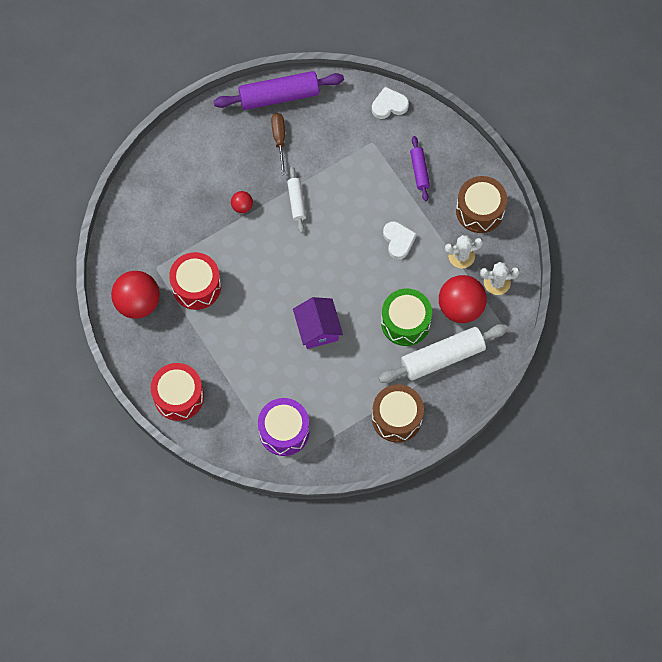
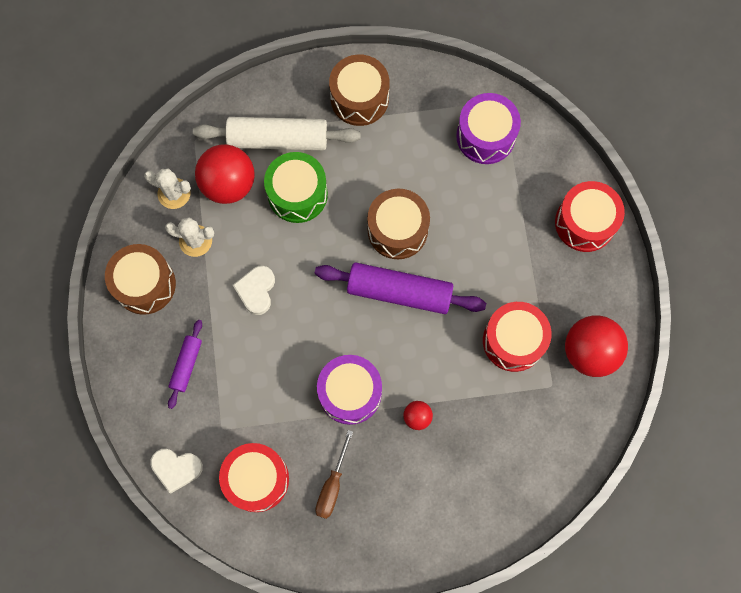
camera: 155 degrees left, 5 degrees up
purple rolling pin [214,71,344,110] -> purple rolling pin moved to [315,263,486,314]
white rolling pin [287,167,306,233] -> purple drum [317,355,382,425]
purple house [293,297,343,349] -> brown drum [367,189,430,259]
none -> red drum [219,443,289,512]

